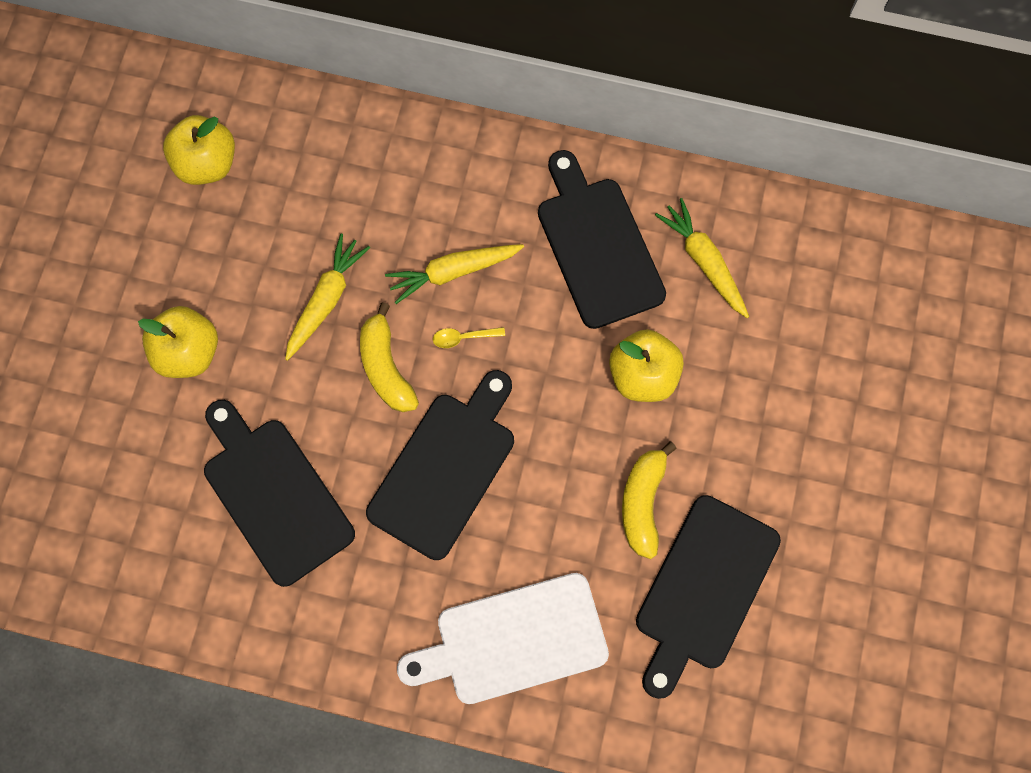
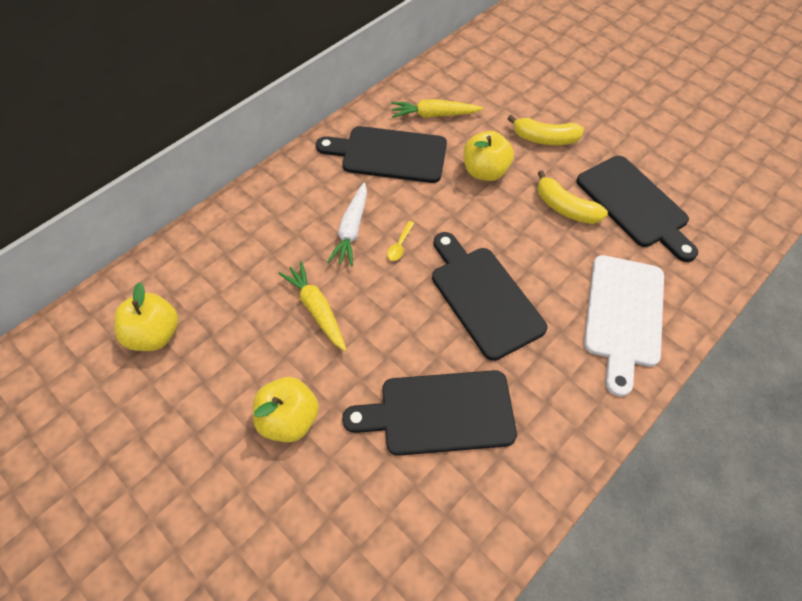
camera: 60 degrees left, 15 degrees down
yellow banana [360,302,419,412] -> yellow banana moved to [508,115,584,145]
yellow carrot [385,244,524,304] -> white carrot [327,182,367,267]

